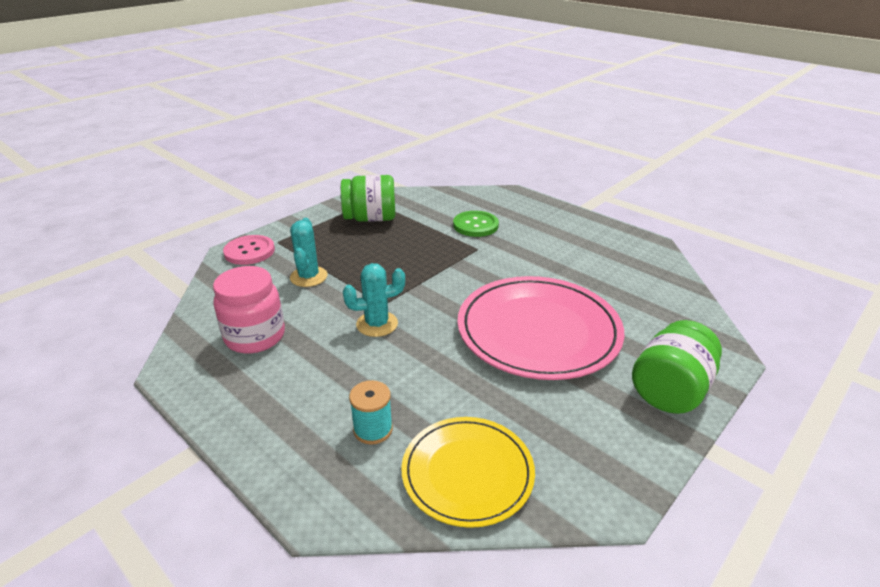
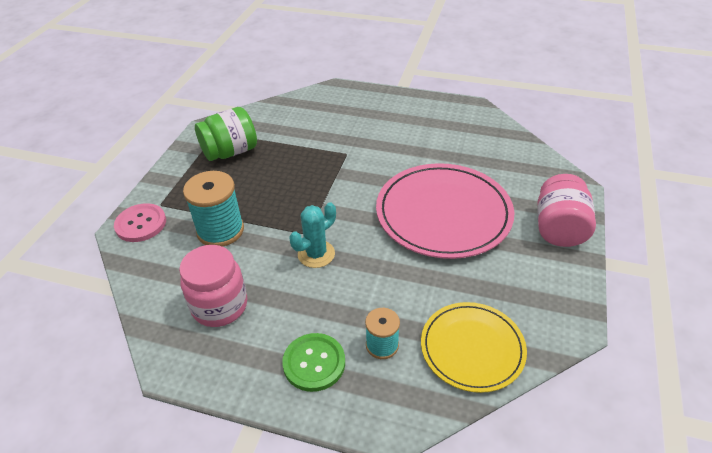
camera: 25 degrees left, 10 degrees up
turquoise cactus [290,218,327,287] -> turquoise spool [183,171,244,247]
green button [453,211,499,237] -> green button moved to [282,333,345,392]
green jar [632,320,722,414] -> pink jar [537,174,596,247]

